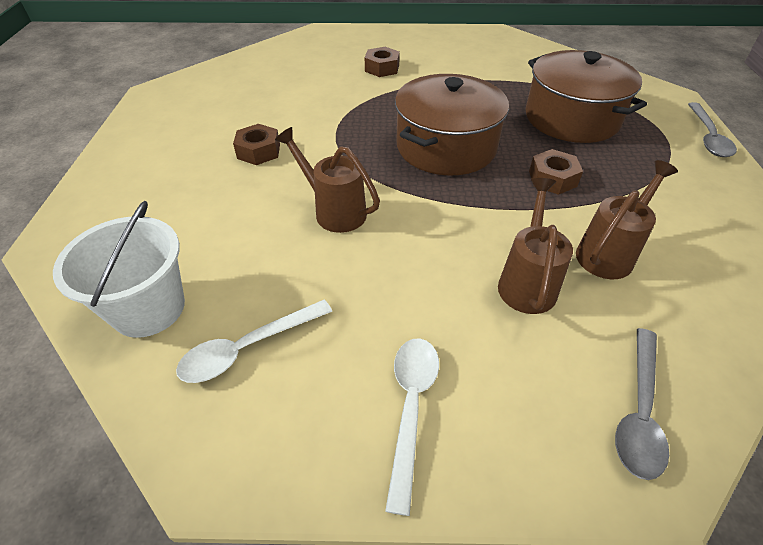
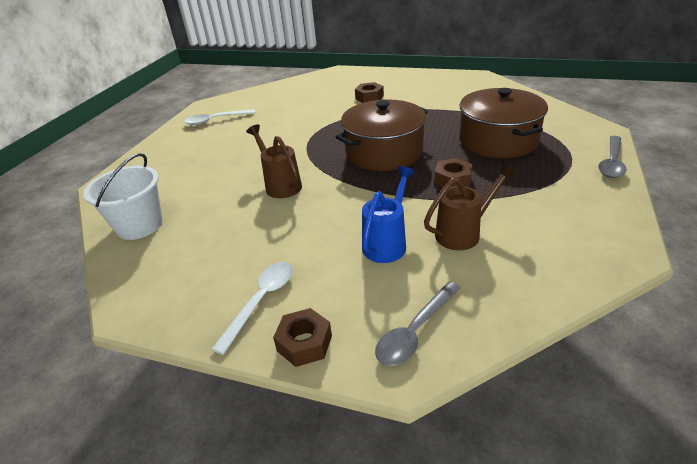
camera: 20 degrees right, 10 degrees down
white spoon [176,299,332,383] -> white spoon moved to [184,109,255,125]
brown nut [233,124,280,165] -> brown nut moved to [273,308,332,367]
brown watering can [498,178,573,314] -> blue watering can [362,166,415,263]

